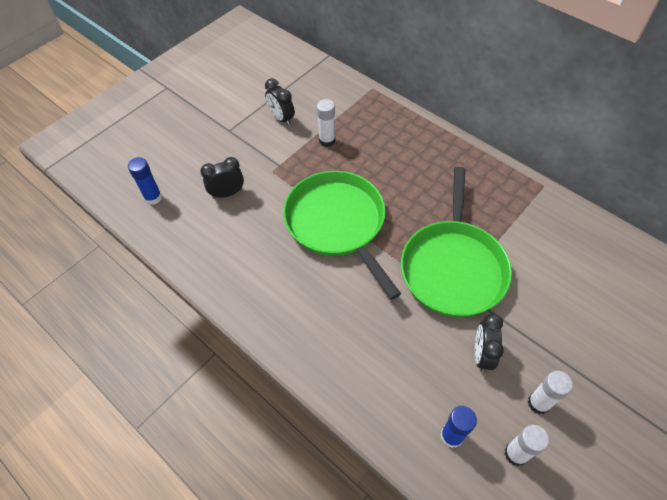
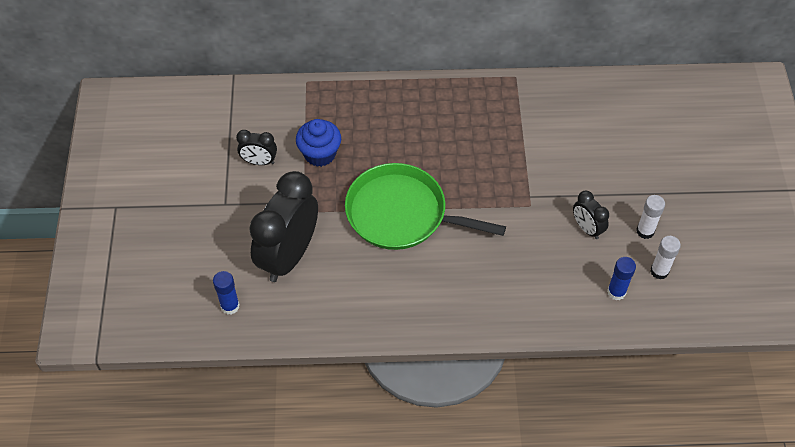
camera: 45 degrees left, 0 degrees up
black clock [200,157,244,198] -> black clock [249,171,318,282], size x2.13
white glue stick [317,99,335,147] -> blue cupcake [296,119,341,167]
green pan [401,167,512,317] -> none

